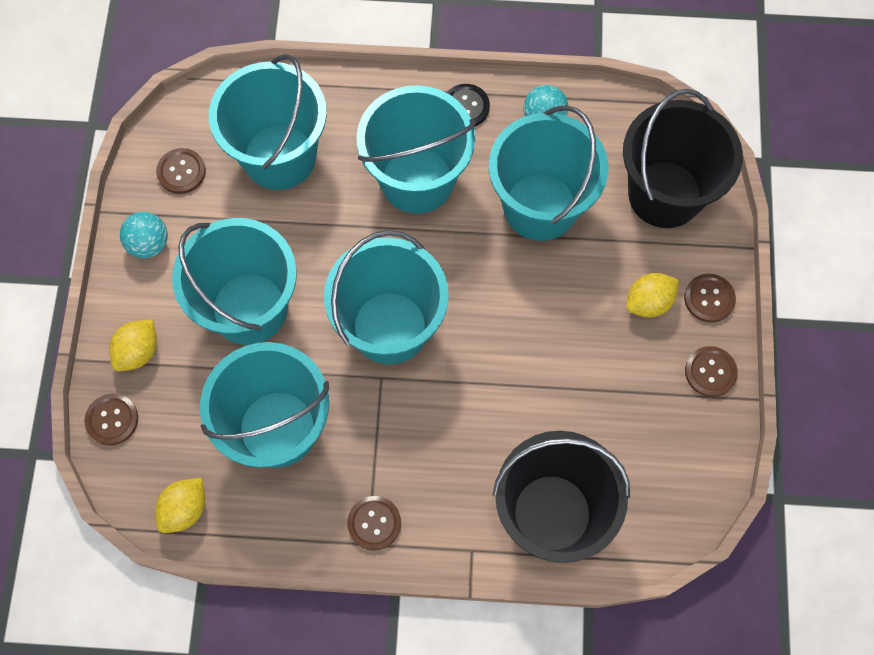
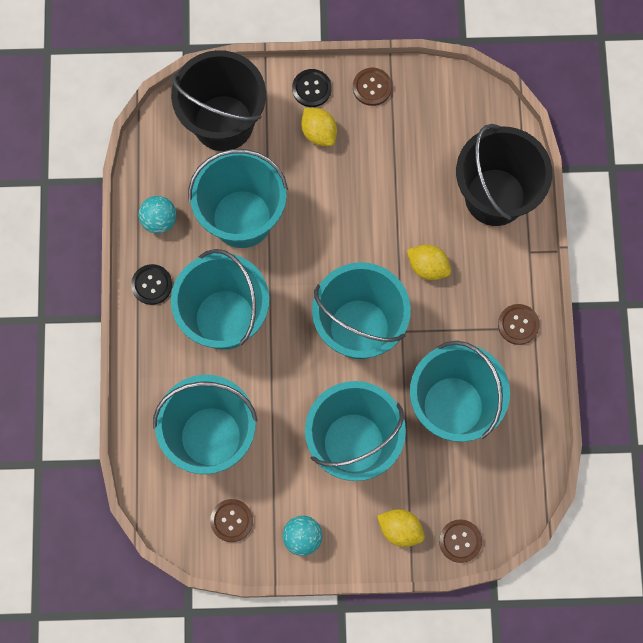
camera: 95 degrees left, 5 degrees up
yellow lemon [155,478,205,533] -> yellow lemon moved to [407,244,451,280]
brown button [684,274,736,323] -> black button [292,69,332,107]

